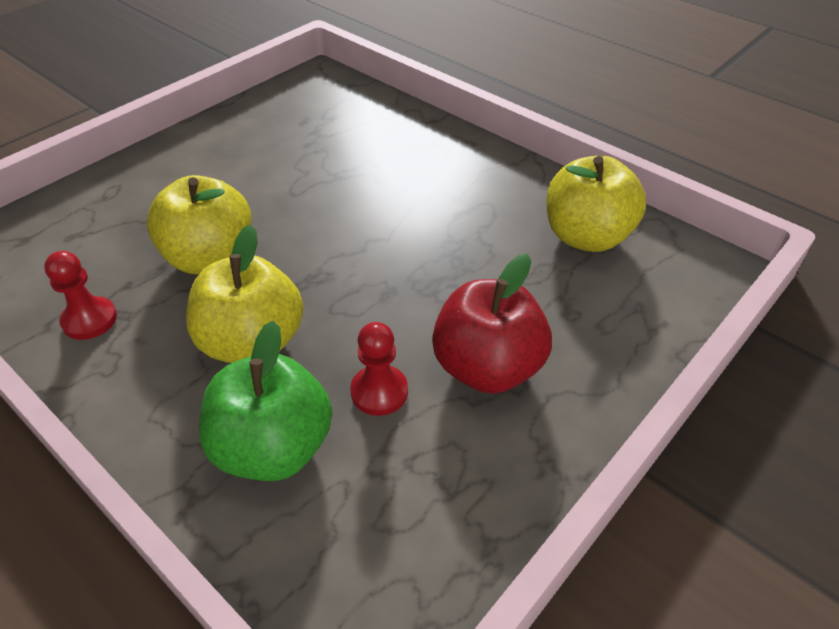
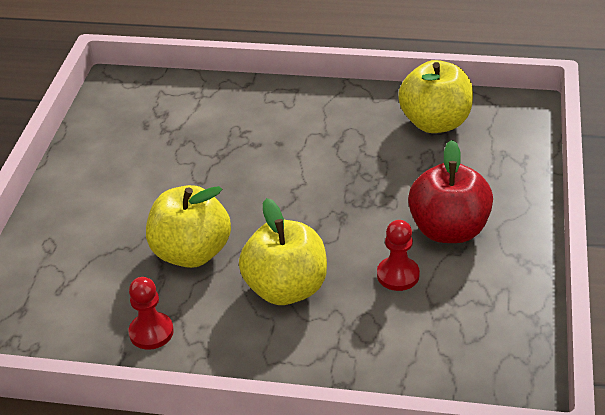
camera: 30 degrees left, 5 degrees down
green apple [199,321,332,481] -> none

